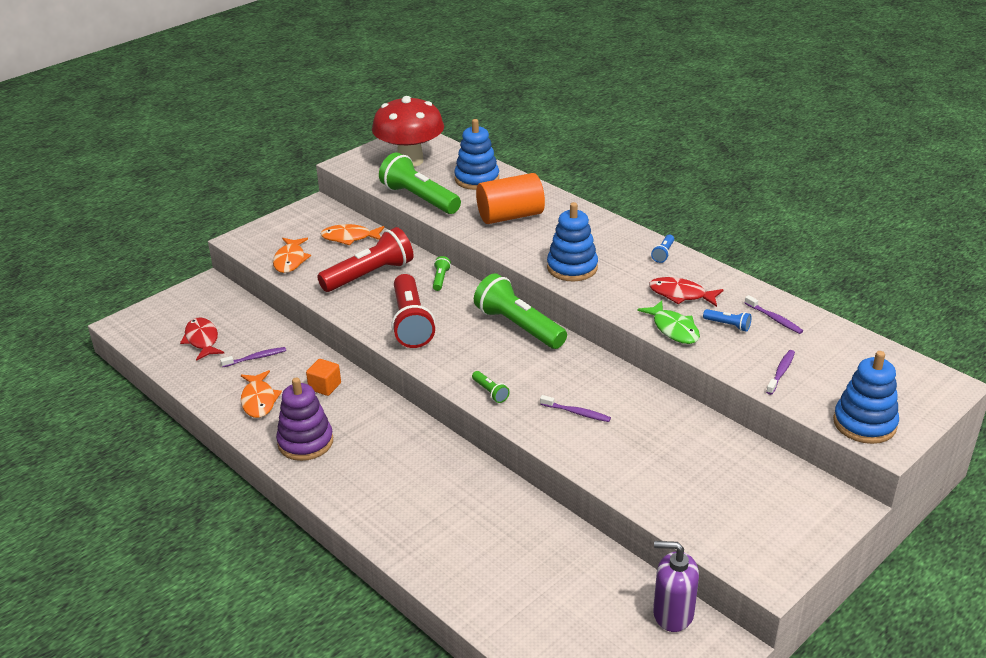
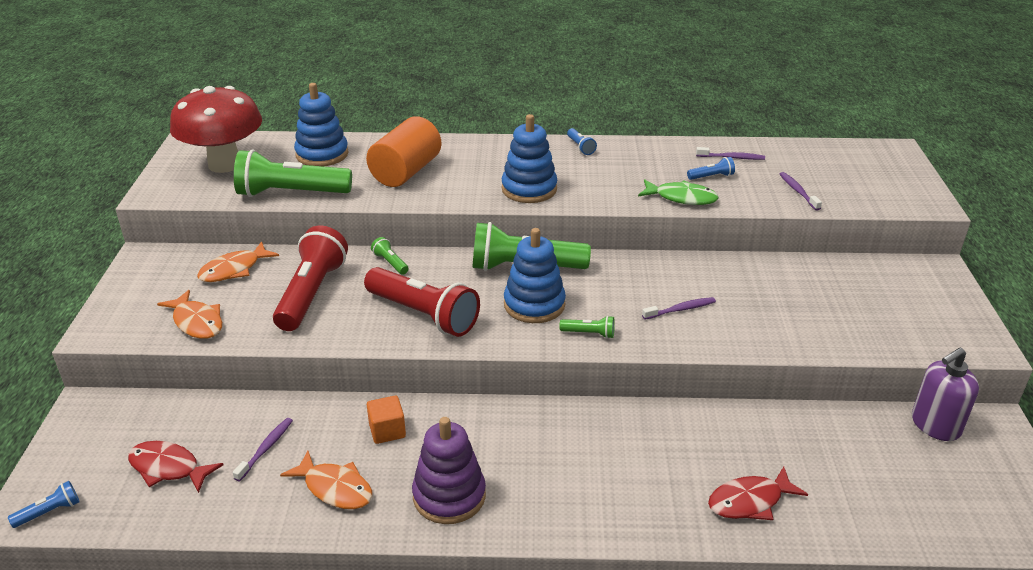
camera: 45 degrees left, 0 degrees up
red fish [649,277,724,307] -> red fish moved to [708,466,808,520]
blue stacking toy [833,351,899,444] -> blue stacking toy moved to [504,228,566,323]
none -> blue flashlight [8,481,80,528]

